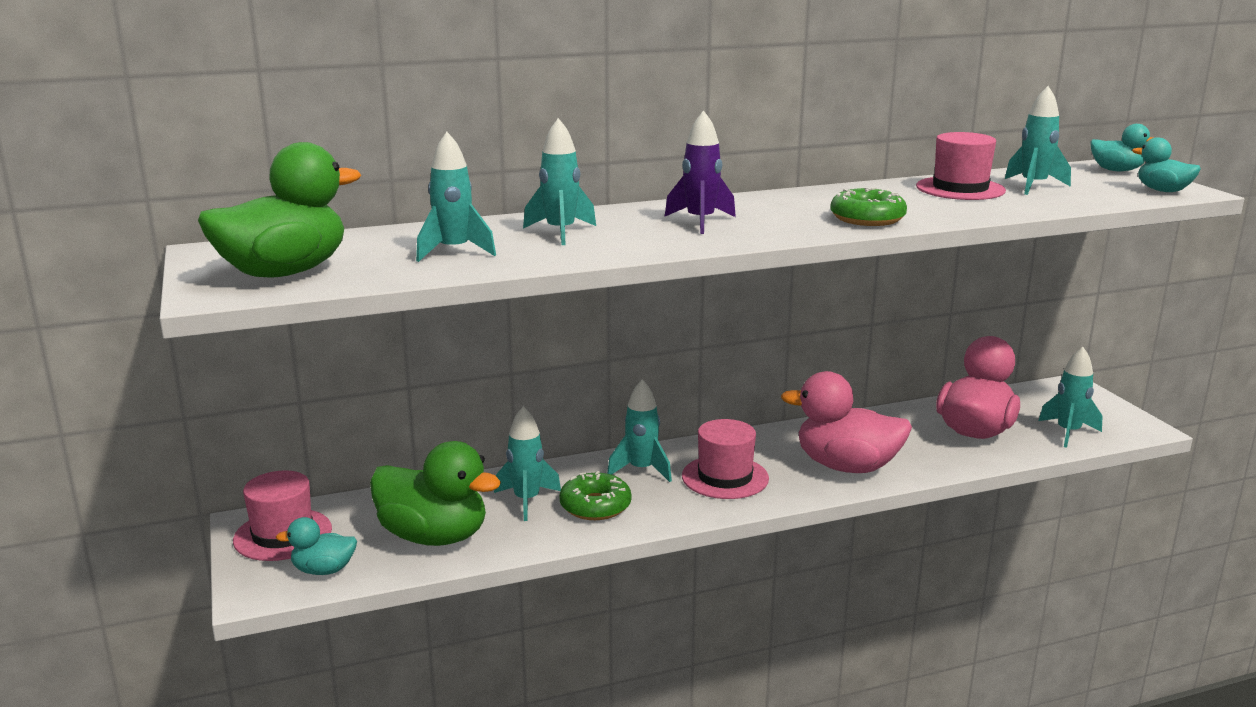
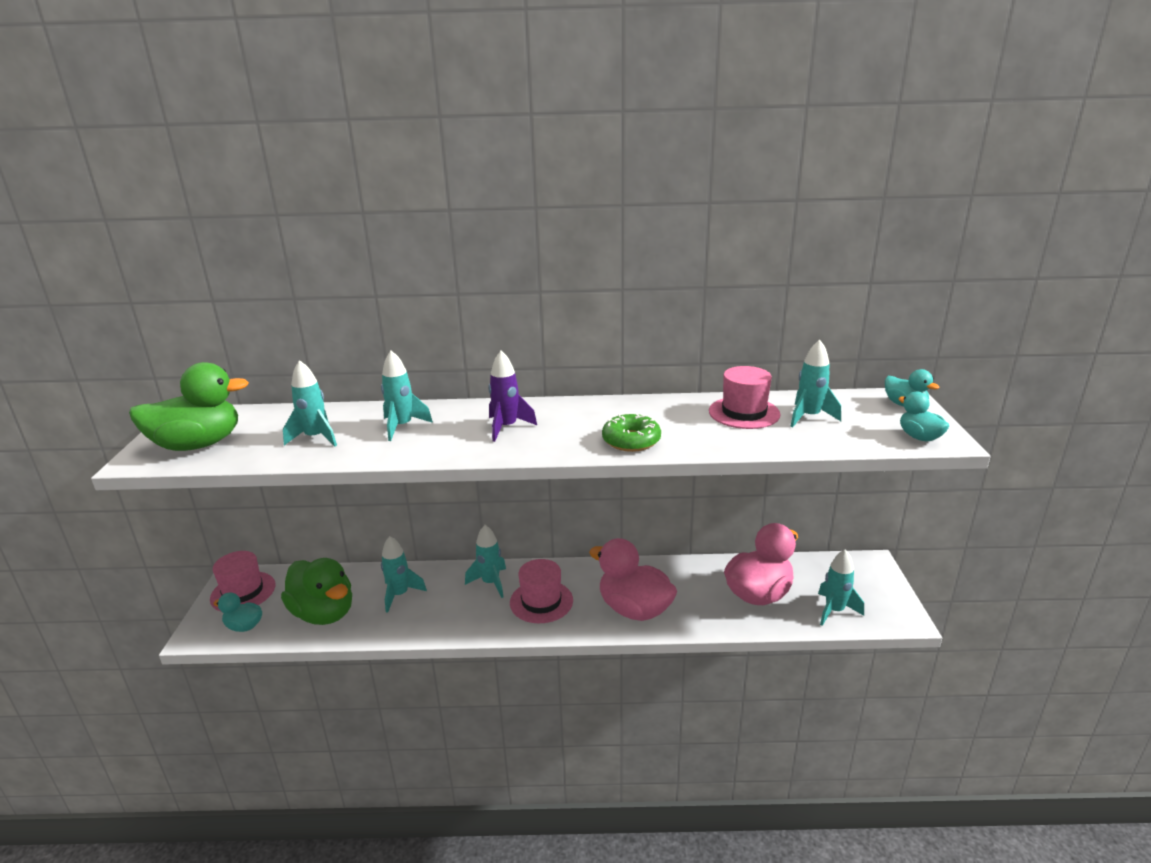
camera: 20 degrees right, 5 degrees up
green donut [559,471,632,520] -> none

